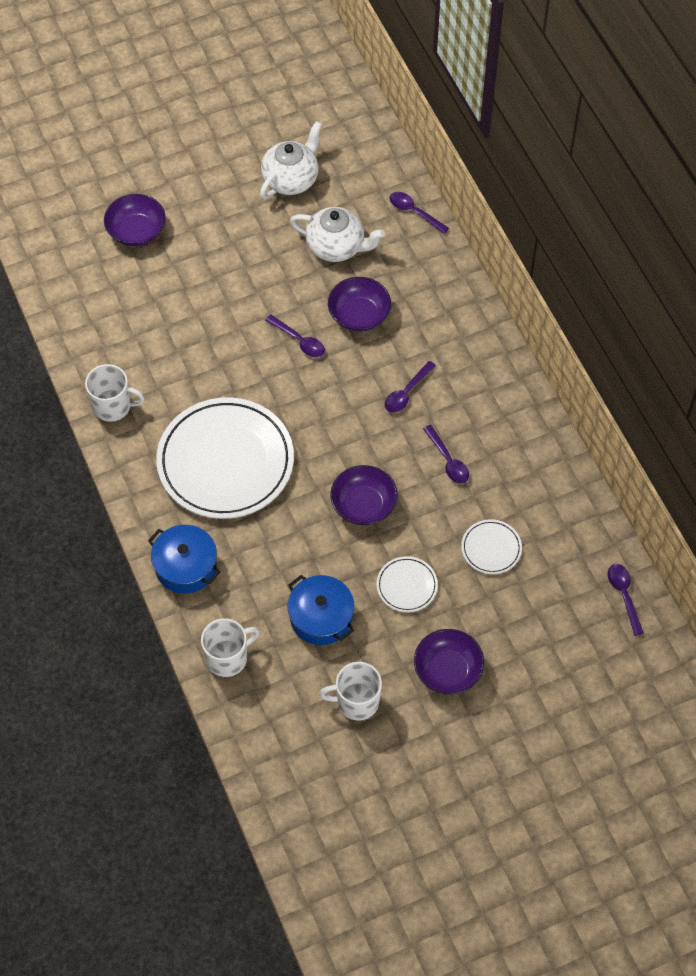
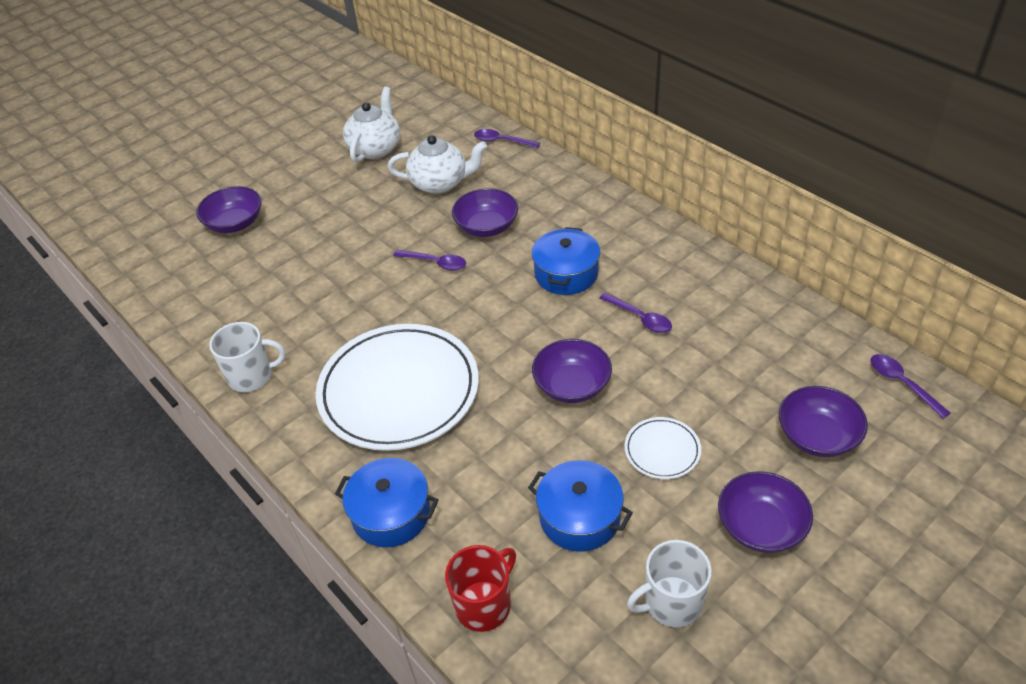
camera: 15 degrees left, 15 degrees down
white mug [201,618,260,677] -> red mug [445,545,516,632]
purple spoon [385,361,436,413] -> blue pot [531,227,600,295]
white plate [461,519,522,574] -> none
none -> purple bowl [779,386,868,457]

